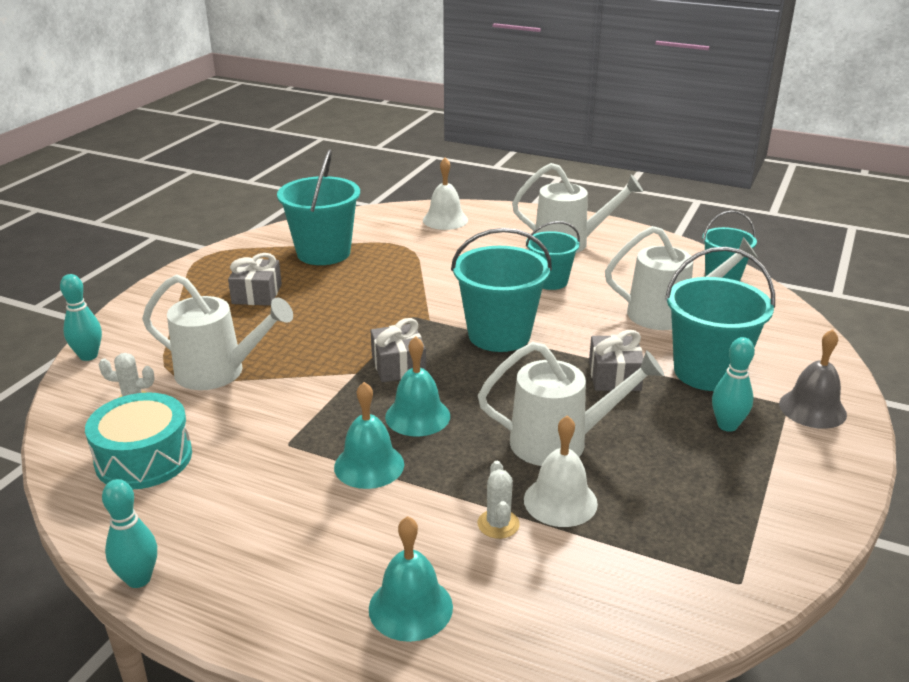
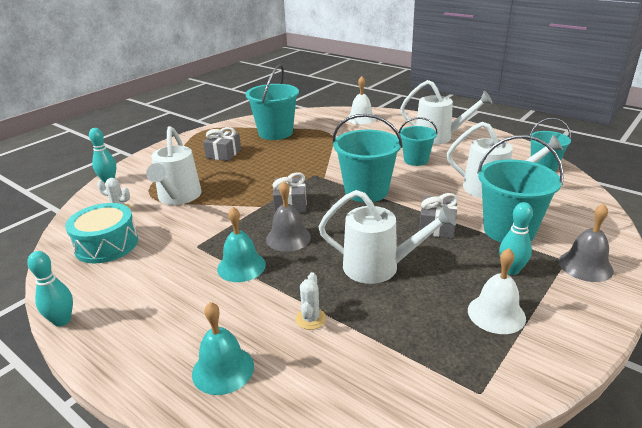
camera: 15 degrees right, 0 degrees up
white watering can [142,275,293,390] -> white watering can turned 60 degrees clockwise [146,126,202,205]
turquoise bell [385,336,450,436] -> grey bell [266,181,311,252]
white bell [524,415,598,527] -> white bell moved to [468,248,526,334]

